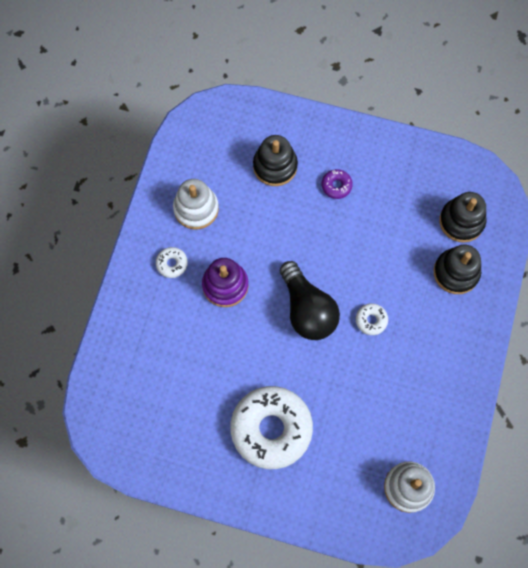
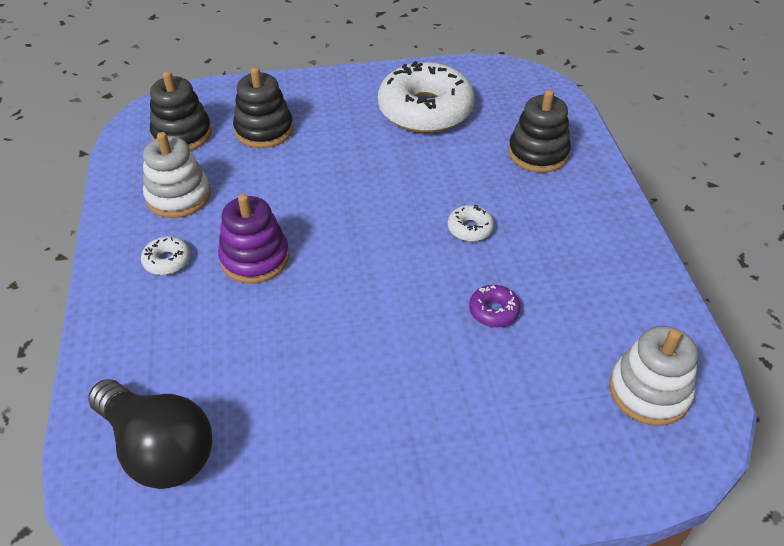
camera: 25 degrees left, 25 degrees down
white donut [230,386,313,469] -> white donut moved to [378,61,475,133]
black light bulb [280,261,340,340] -> black light bulb moved to [88,379,212,489]
purple donut [322,169,353,199] -> purple donut moved to [469,285,521,327]
black stacking toy [439,192,486,242] -> black stacking toy moved to [150,71,212,151]

